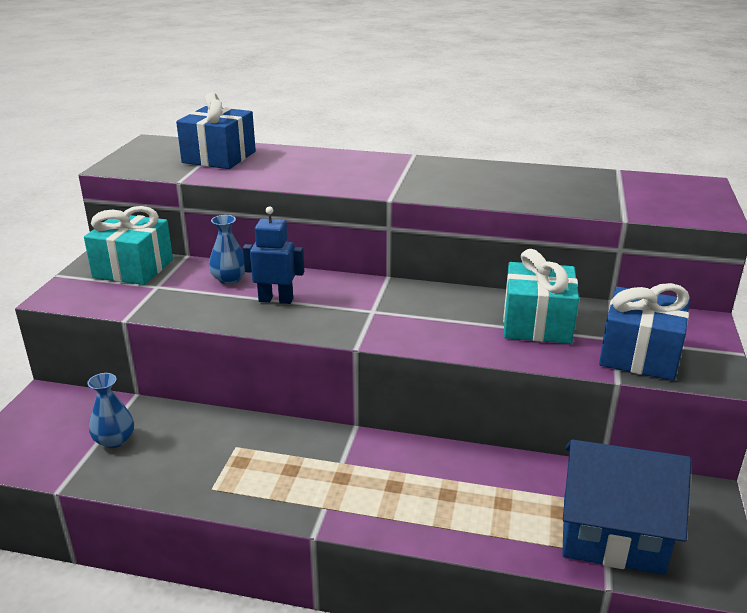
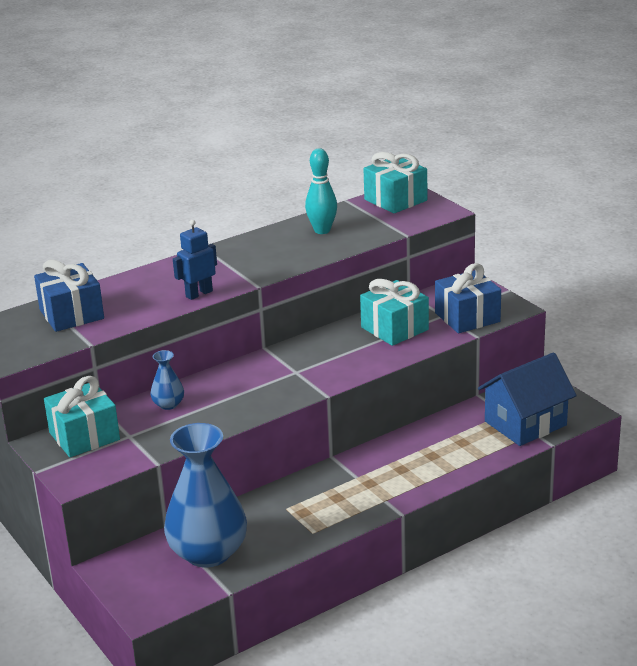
camera: 45 degrees left, 0 degrees up
blue vase [87,373,134,448] -> blue vase [164,423,247,568], size x2.28
blue robot [243,206,304,304] -> blue robot moved to [173,220,217,300]
none -> turquoise bowling pin [305,148,337,234]
none -> turquoise gift [363,152,427,214]

